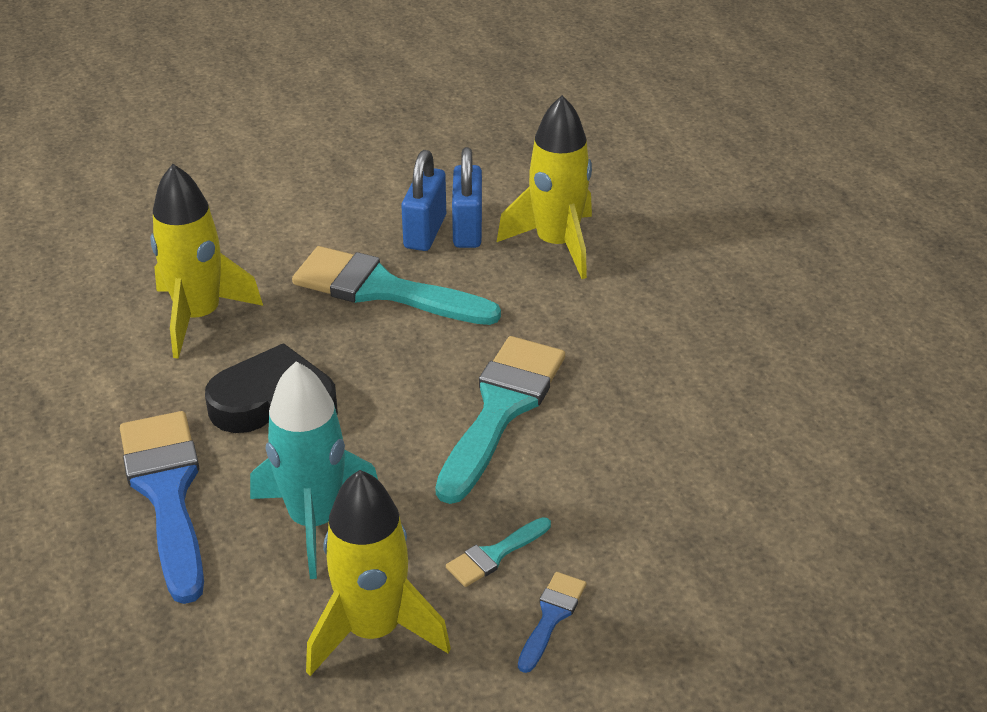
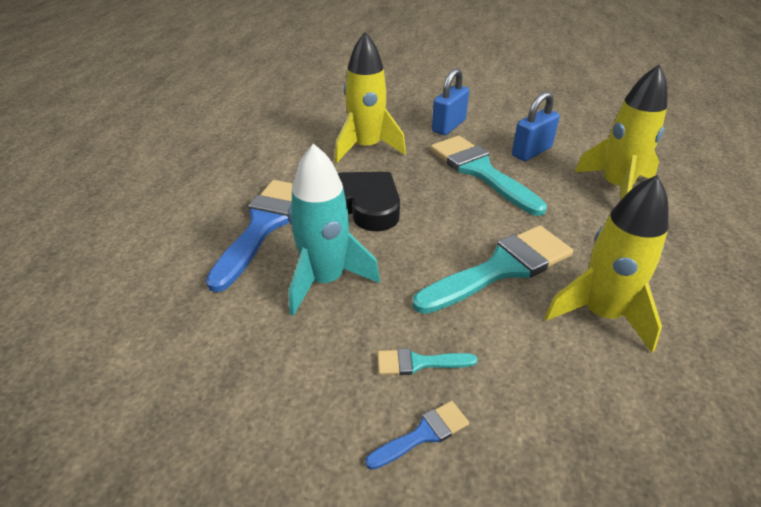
camera: 35 degrees right, 0 degrees up
yellow rocket [306,470,451,676] -> yellow rocket moved to [545,175,668,352]
blue padlock [452,147,482,248] -> blue padlock moved to [432,68,469,135]

